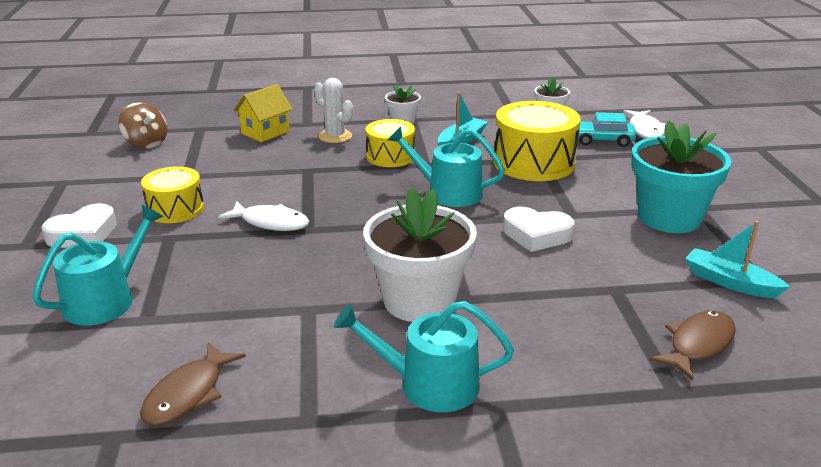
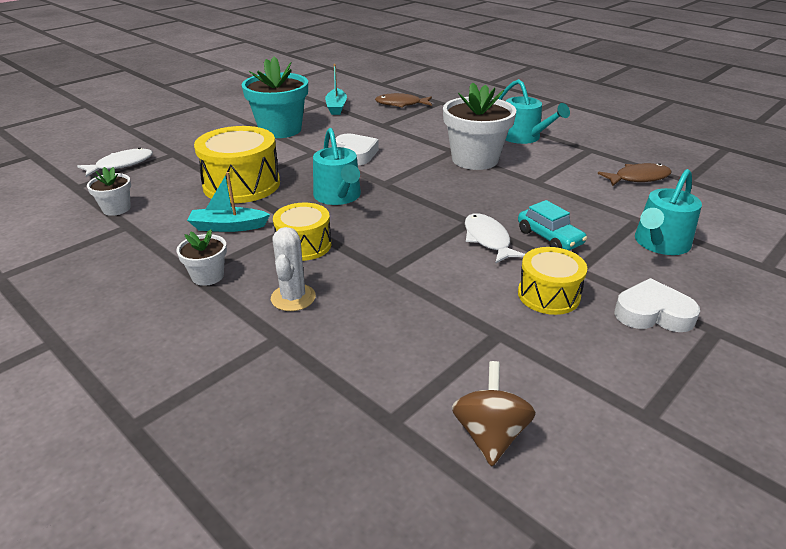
camera: 130 degrees left, 5 degrees up
turquoise watering can [32,205,163,326] -> turquoise watering can turned 45 degrees counterclockwise [635,169,702,255]
yellow house [234,84,293,142] -> none
turquoise car [578,112,636,147] -> turquoise car moved to [518,200,587,250]

